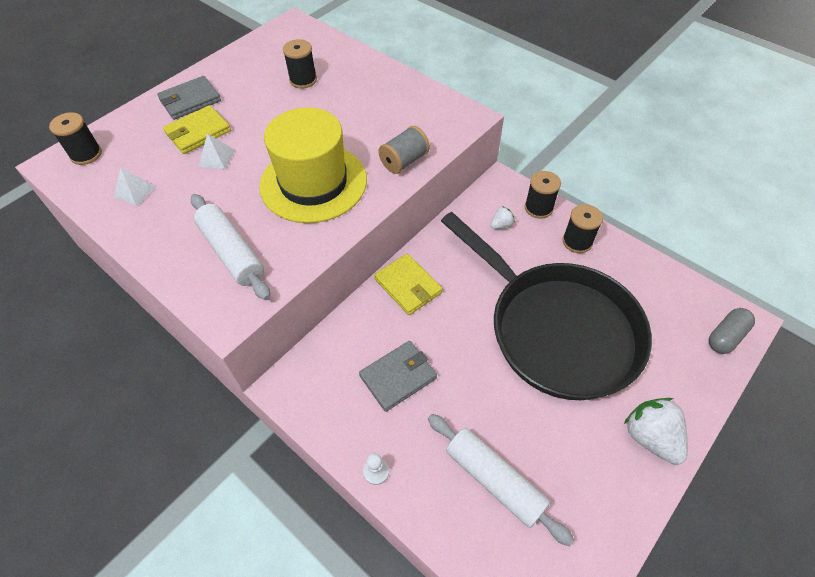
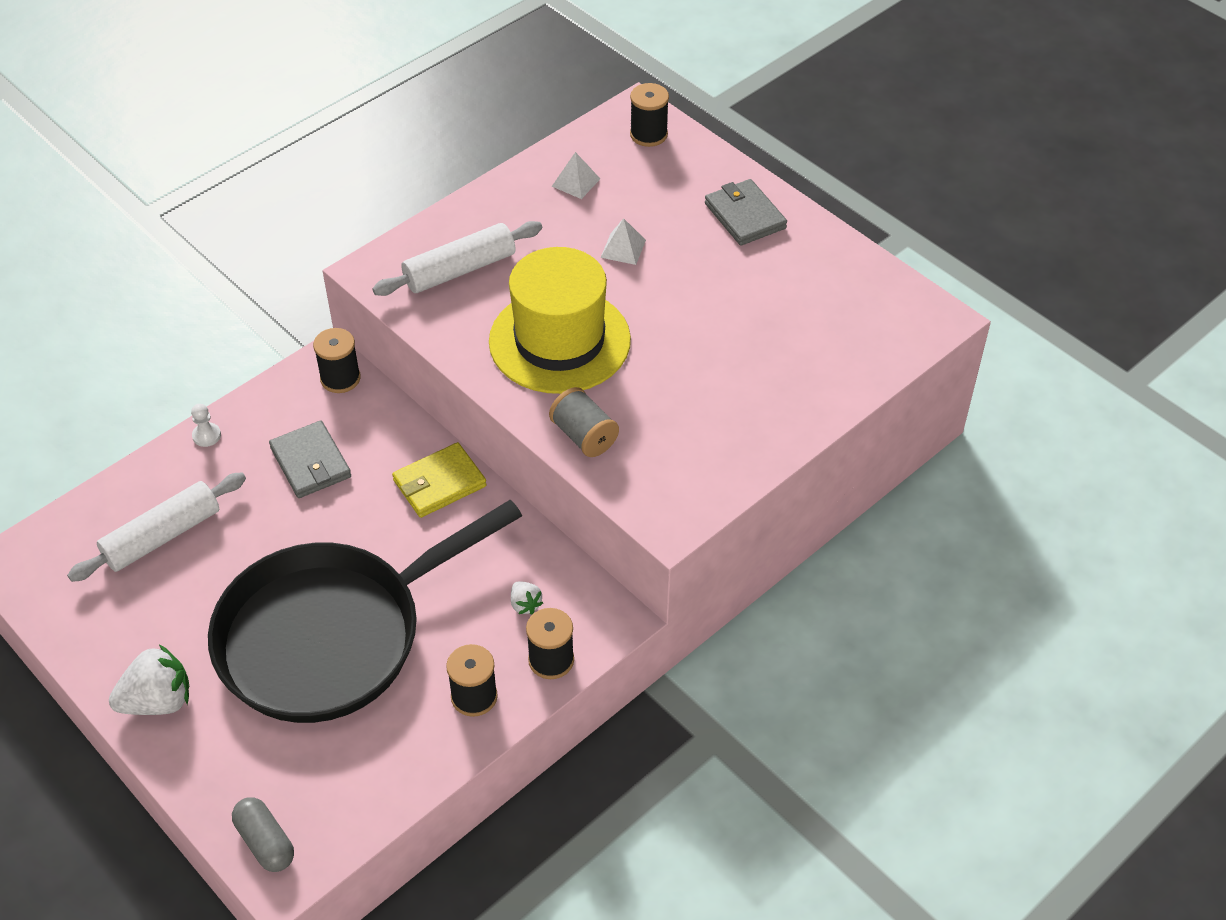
camera: 95 degrees right, 5 degrees down
yellow wallet [163,105,231,154] -> none
black spool [283,39,317,89] -> black spool moved to [313,328,361,393]

